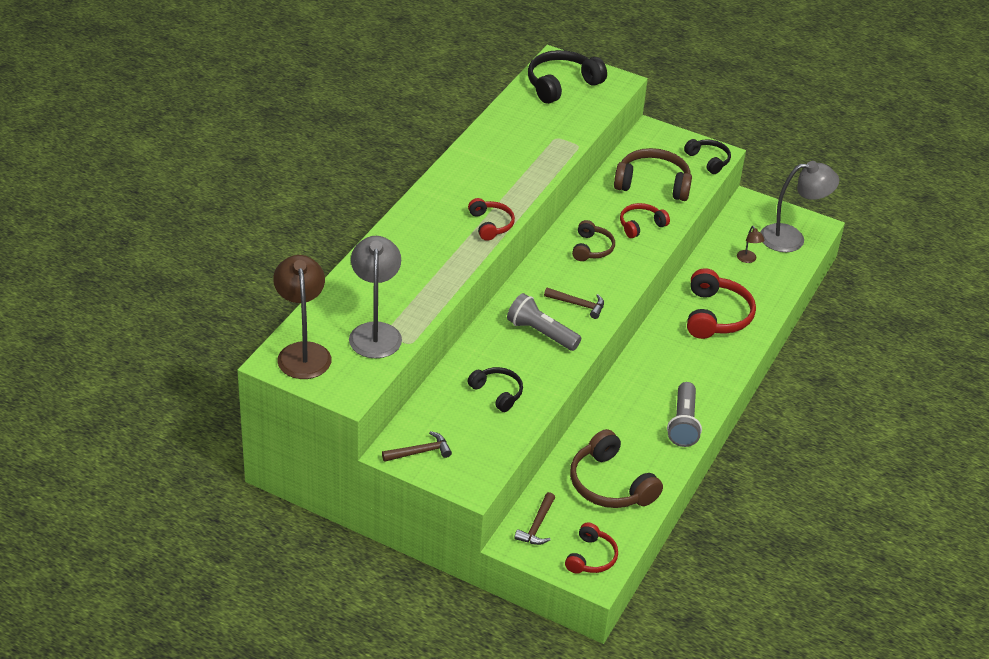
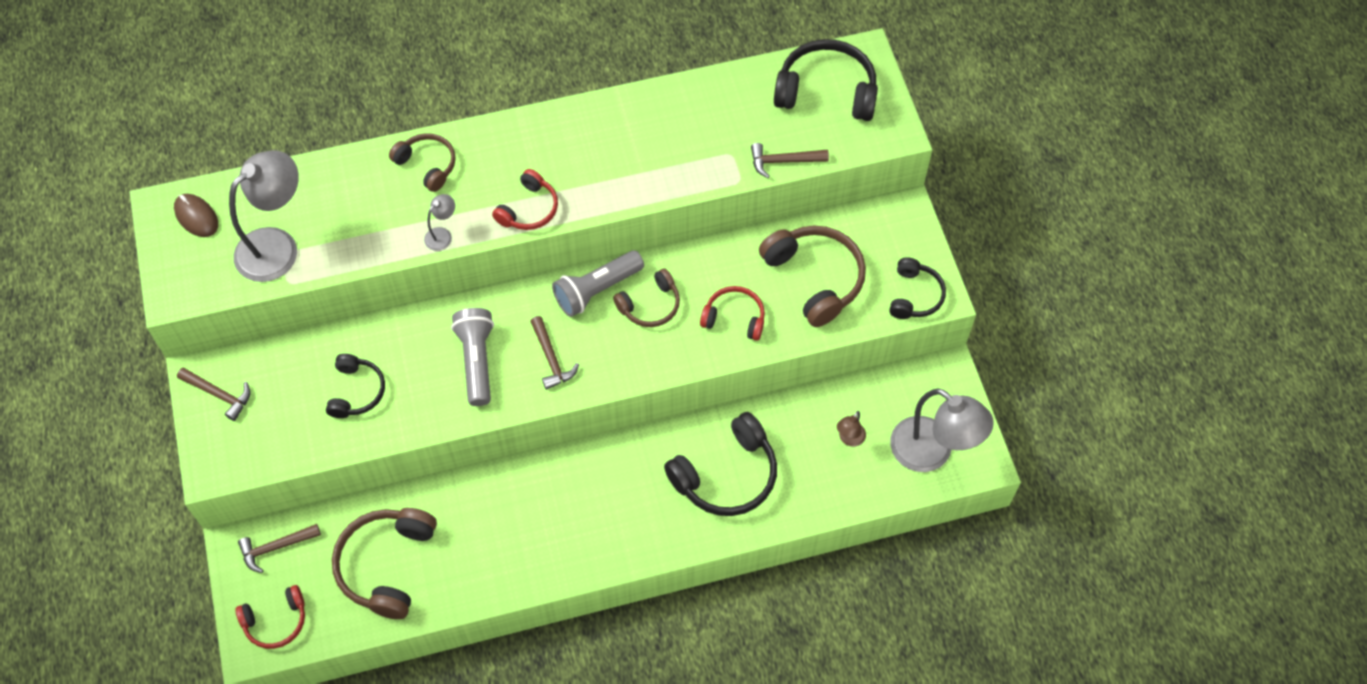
camera: 50 degrees right, 20 degrees up
brown lamp [273,255,331,379] -> brown mouse [174,194,218,237]
grey flashlight [667,382,702,447] -> grey flashlight moved to [552,250,644,317]
red headphones [687,268,756,339] -> black headphones [664,412,777,516]
none -> brown headphones [389,133,456,192]
none -> grey lamp [424,194,455,251]
none -> brown hammer [751,143,829,178]

